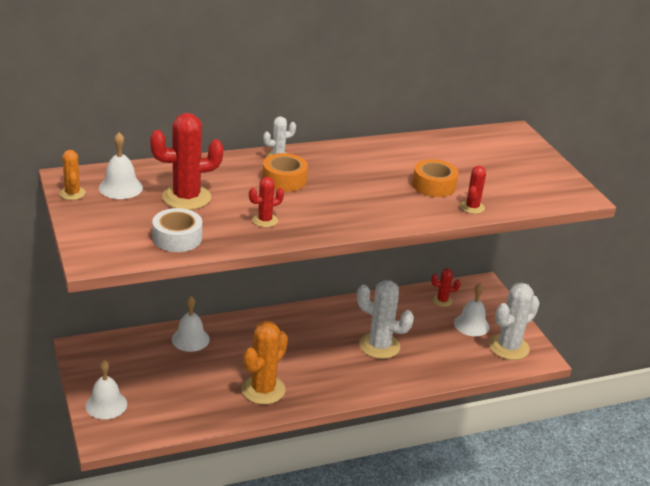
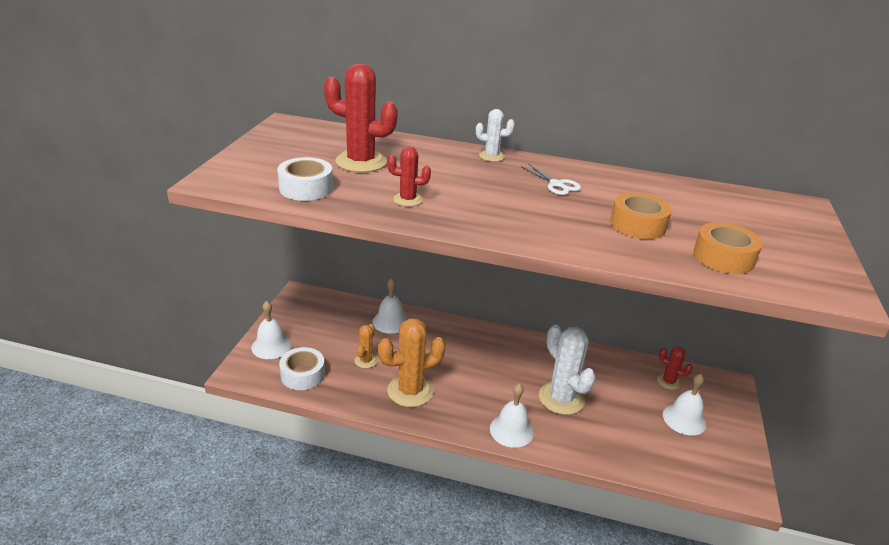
camera: 35 degrees right, 0 degrees up
orange cactus [59,150,86,200] -> orange cactus moved to [355,324,378,368]
white bell [99,132,143,199] -> white bell moved to [490,383,534,448]
orange tape [262,153,308,192] -> orange tape moved to [693,222,762,274]
red cactus [460,166,486,214] -> none
white cactus [489,282,539,360] -> none
none -> white tape [279,347,325,390]
none -> white scissors [522,163,581,195]

